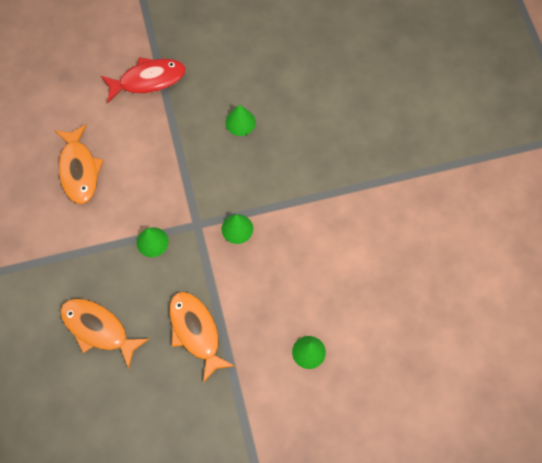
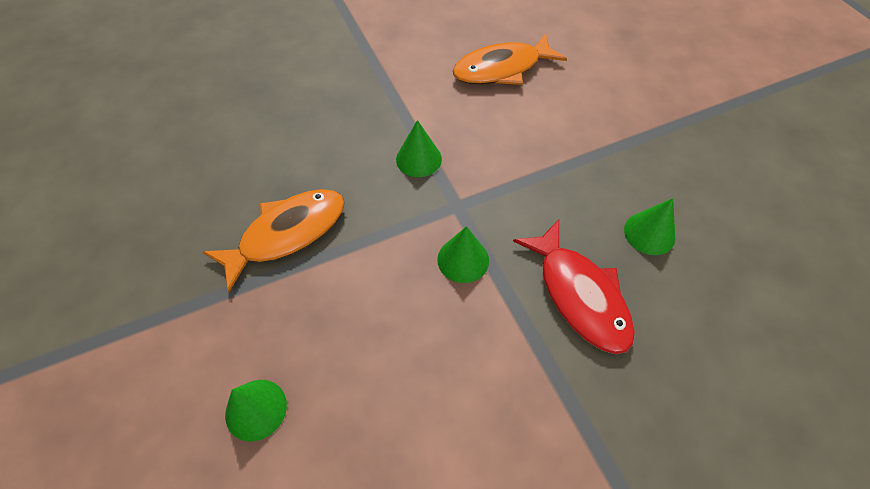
camera: 80 degrees right, 10 degrees down
orange fish [60,299,149,369] -> none
red fish [101,57,186,103] -> red fish moved to [513,220,635,354]

